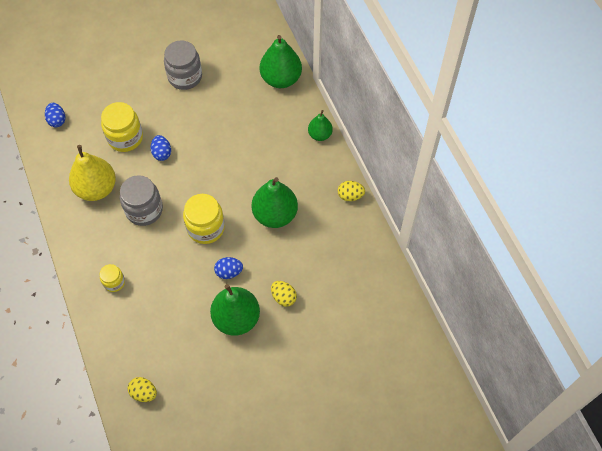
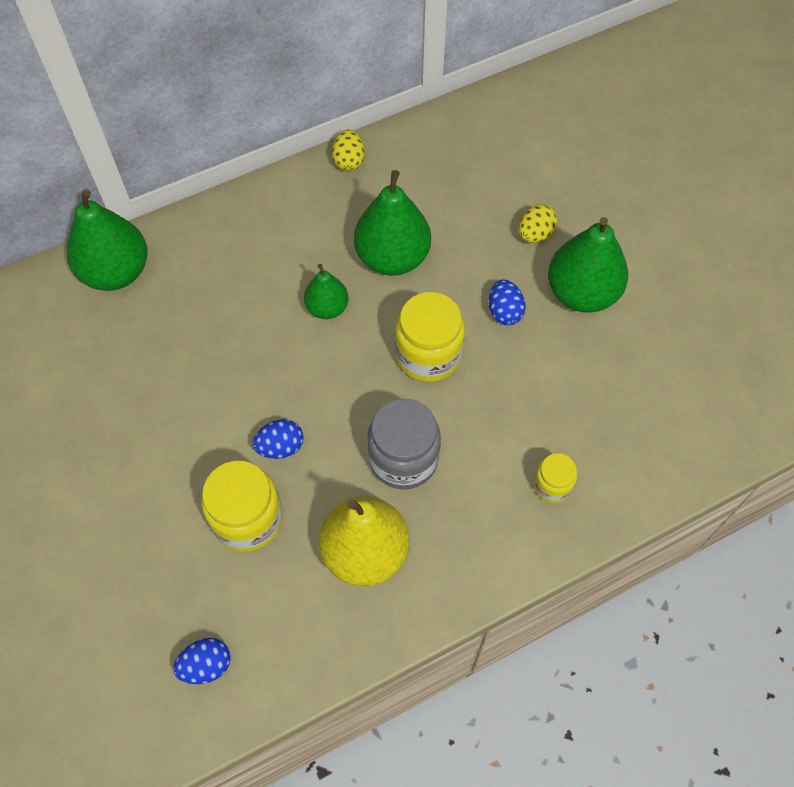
camera: 95 degrees left, 0 degrees up
yellow egg [127,377,157,402] -> none
grey jar [164,40,202,90] -> none
green pear [308,110,333,141] -> green pear moved to [304,264,349,319]

